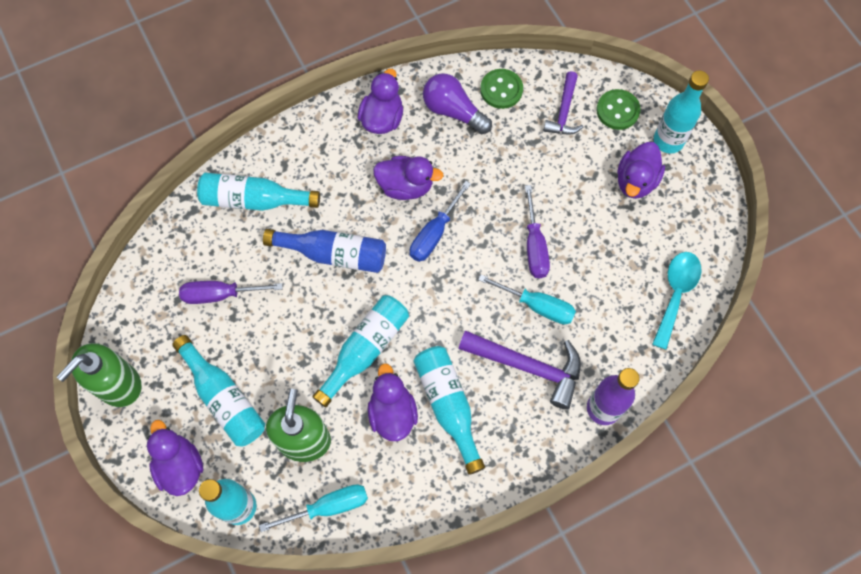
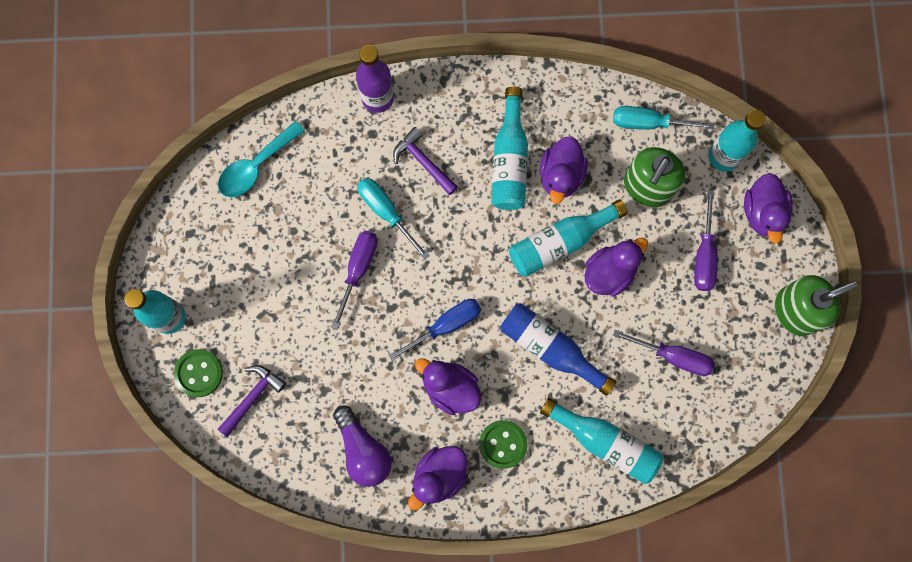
camera: 155 degrees left, 10 degrees up
turquoise bottle [172,335,265,446] -> purple screwdriver [694,190,717,291]
purple hammer [458,331,581,409] -> purple hammer [393,127,458,195], size x0.63
green button [480,69,523,109] -> green button moved to [479,420,527,469]
purple duck [617,142,665,199] -> purple duck moved to [584,238,648,297]

